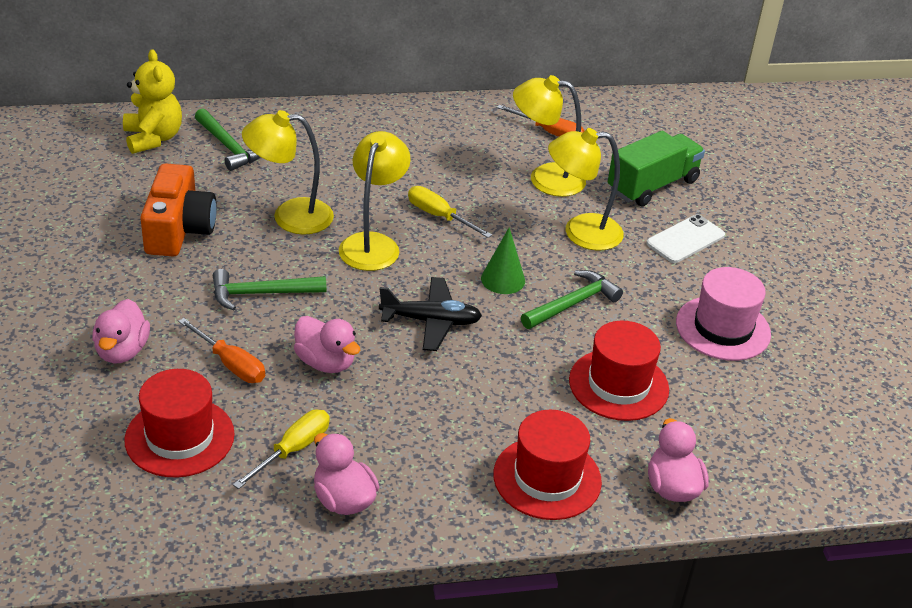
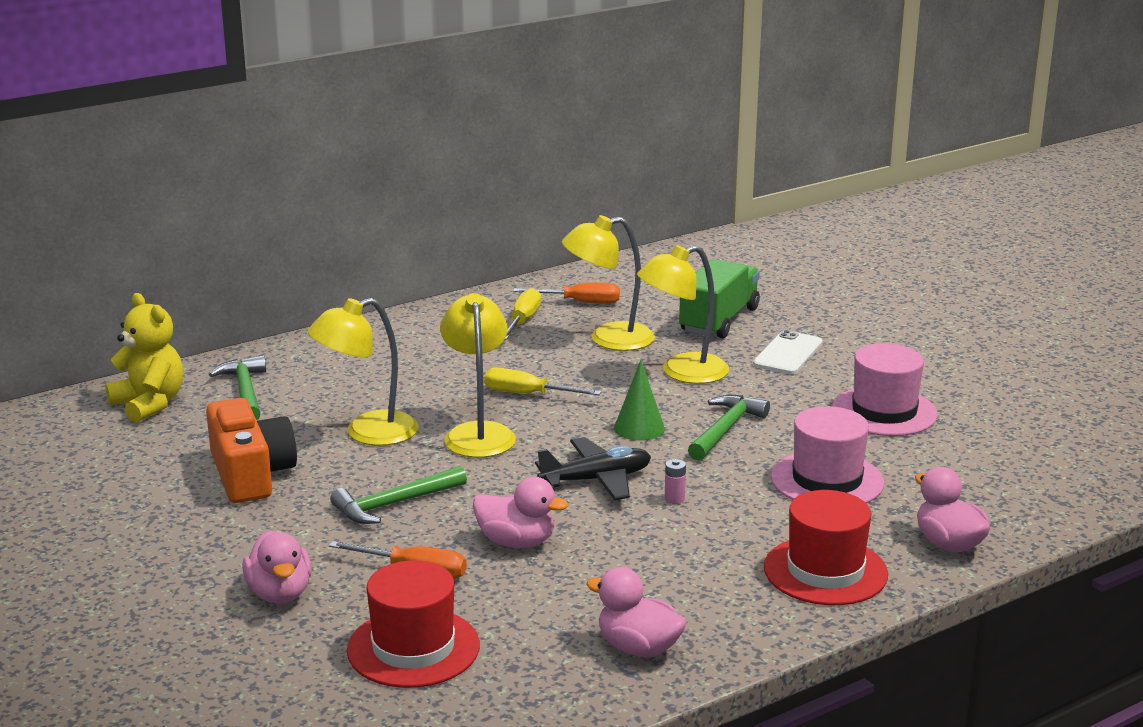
camera: 20 degrees left, 15 degrees down
green hammer [195,108,260,171] -> green hammer turned 135 degrees counterclockwise [209,355,266,420]
yellow screwdriver [233,409,330,489] -> yellow screwdriver moved to [505,288,541,340]
red hat [569,321,669,421] -> pink hat [771,406,884,503]
none -> pink battery [665,459,686,504]

